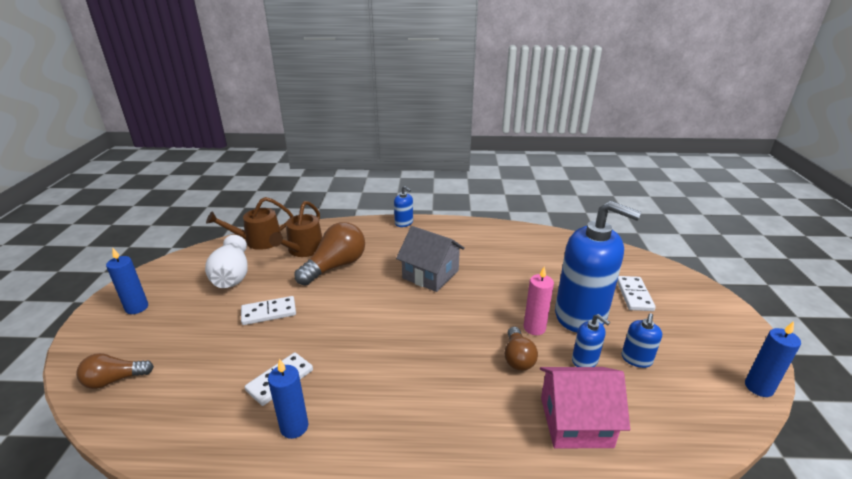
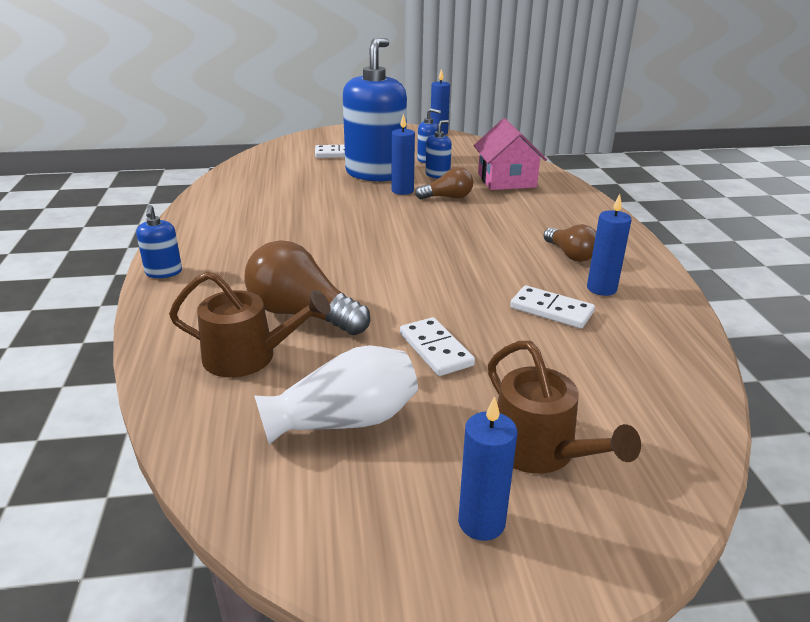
camera: 100 degrees left, 0 degrees up
brown light bulb [76,353,154,389] -> brown light bulb moved to [544,224,596,262]
brown watering can [206,197,293,250] -> brown watering can moved to [488,341,641,474]
blue soap dispenser [394,186,413,227] -> blue soap dispenser turned 135 degrees clockwise [136,205,182,278]
grey house [396,226,465,292] -> none
pink candle [524,266,554,335] -> blue candle [391,114,415,195]

